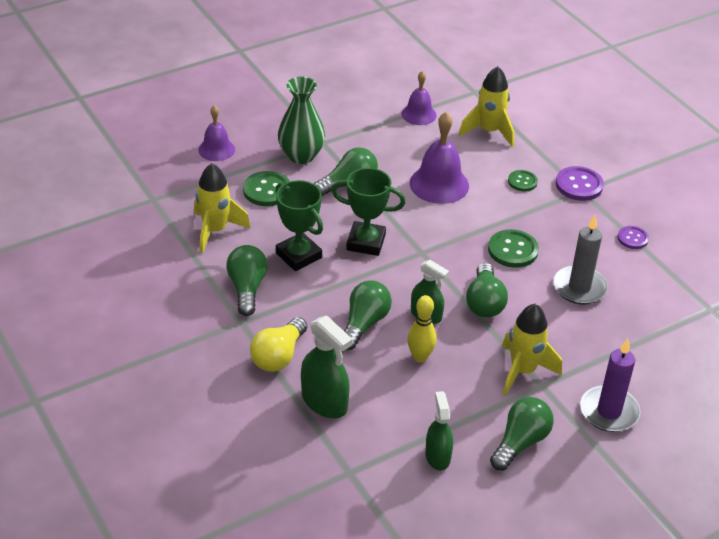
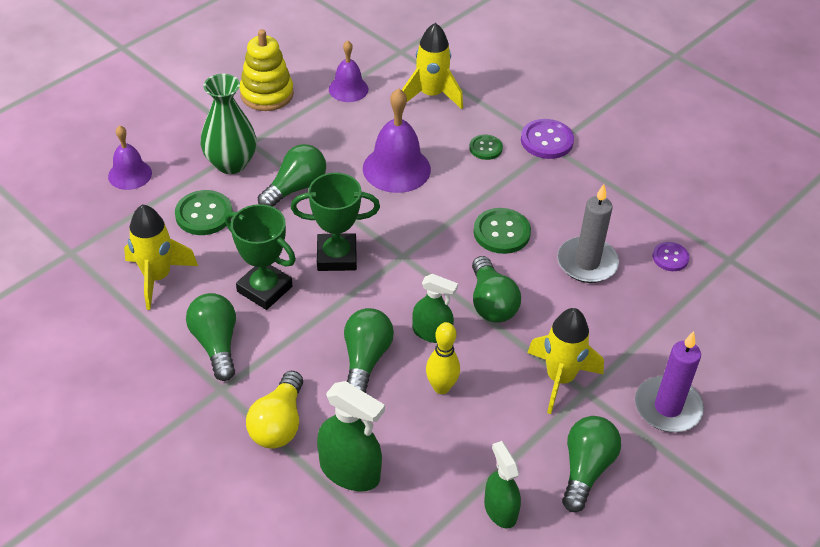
camera: 15 degrees left, 5 degrees up
purple button [618,226,649,249] -> purple button moved to [652,242,689,271]
none -> yellow stacking toy [239,29,294,111]

